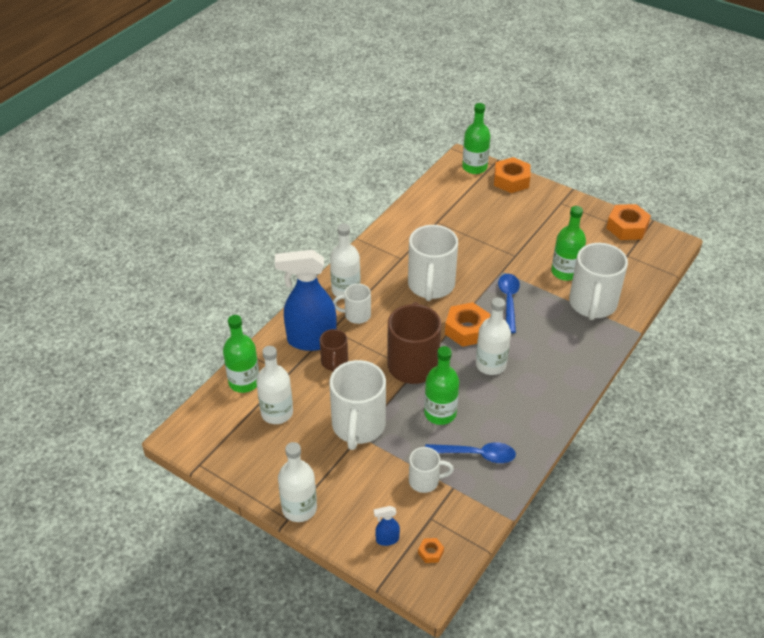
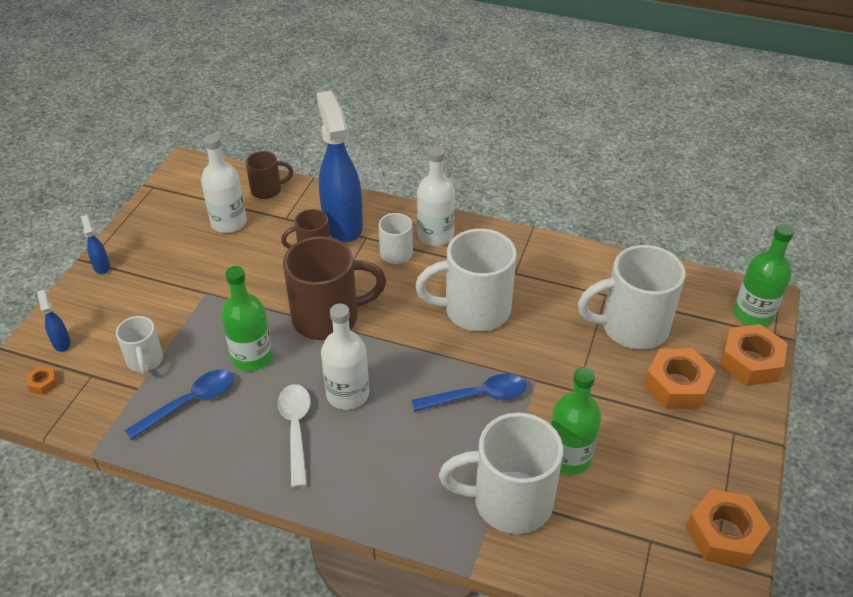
camera: 75 degrees right, 0 degrees up
green bottle [223,315,259,393] -> brown mug [246,151,293,199]
white bottle [278,442,317,522] -> blue spray bottle [81,215,110,274]
white mug [329,360,386,450] -> white mug moved to [578,245,685,350]
blue spoon [425,442,516,463] -> blue spoon turned 120 degrees counterclockwise [125,370,234,440]
orange nut [445,302,491,347] -> orange nut moved to [644,348,716,409]
none -> white spoon [278,384,311,488]

